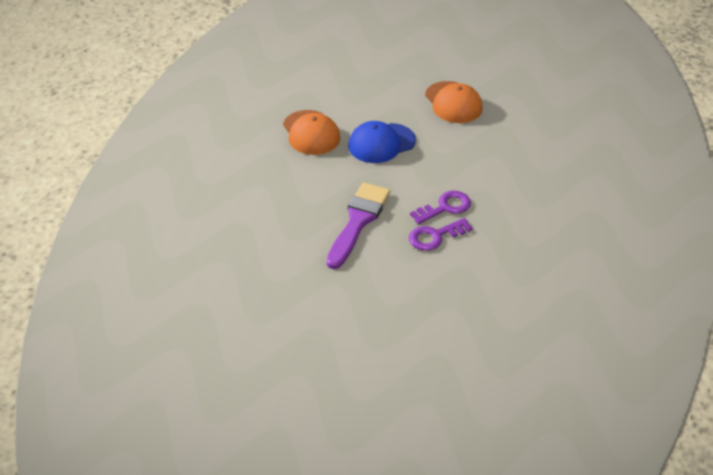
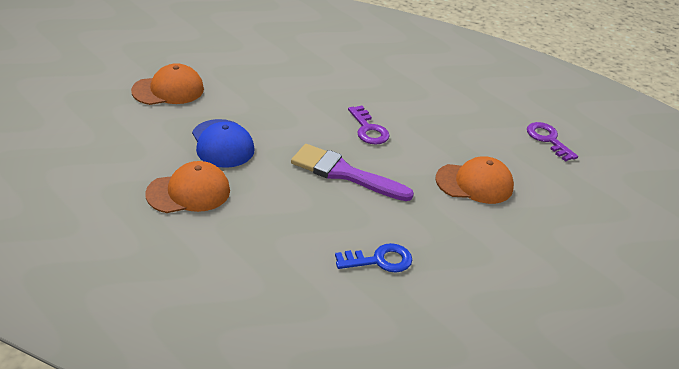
camera: 90 degrees left, 5 degrees down
purple key [410,191,471,224] -> purple key moved to [527,122,578,162]
none -> blue key [335,243,412,273]
none -> orange cap [435,156,514,204]

